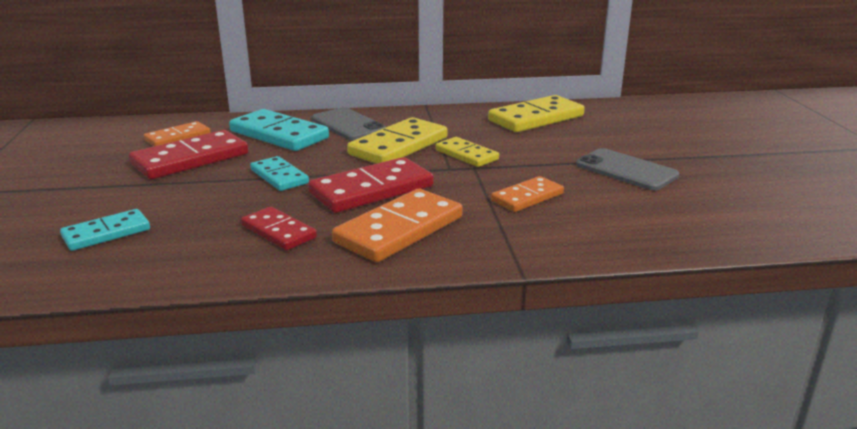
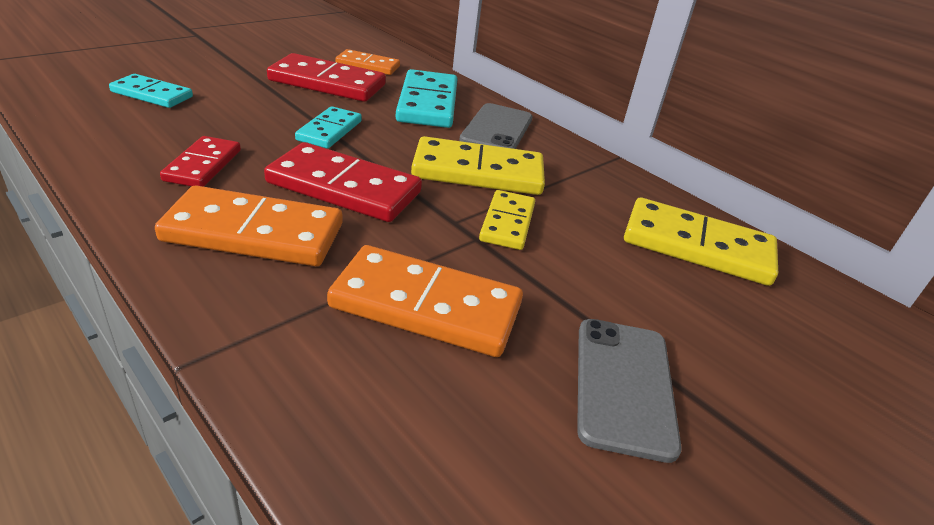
camera: 50 degrees right, 10 degrees up
orange domino [491,176,564,212] -> orange domino [327,245,523,357], size x1.66

